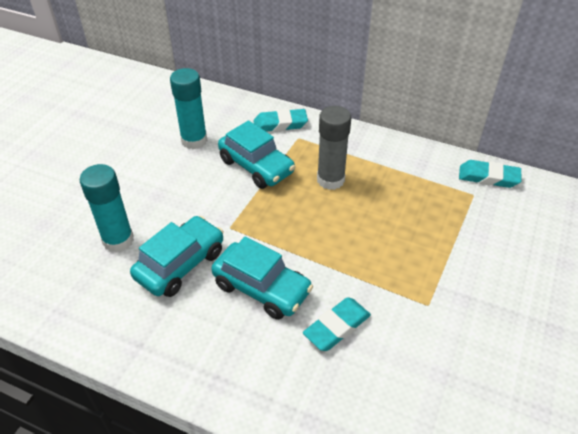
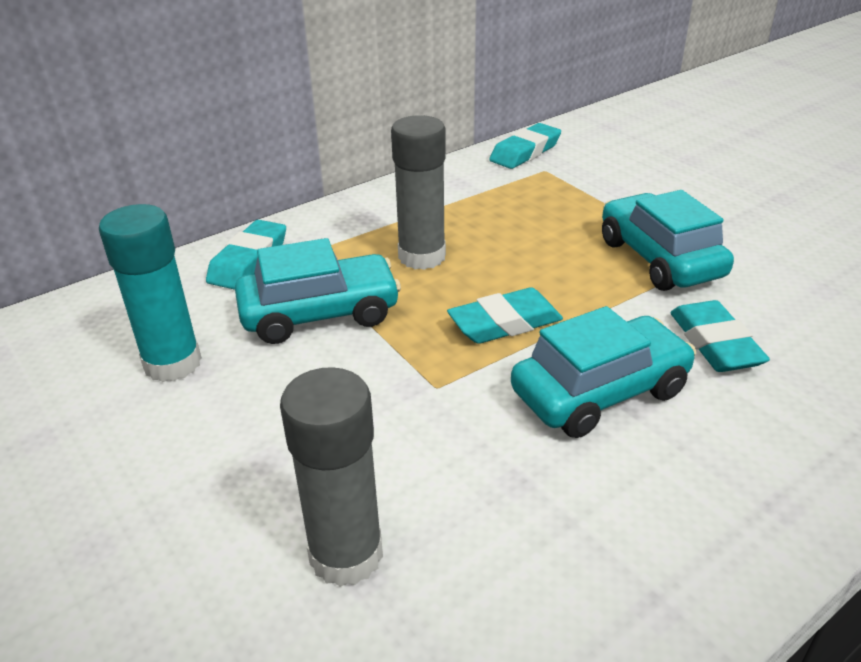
camera: 60 degrees left, 10 degrees down
turquoise glue stick [80,164,134,252] -> grey glue stick [280,367,383,587]
turquoise car [130,216,223,297] -> turquoise car moved to [602,190,734,291]
none -> turquoise eraser [447,287,563,344]

